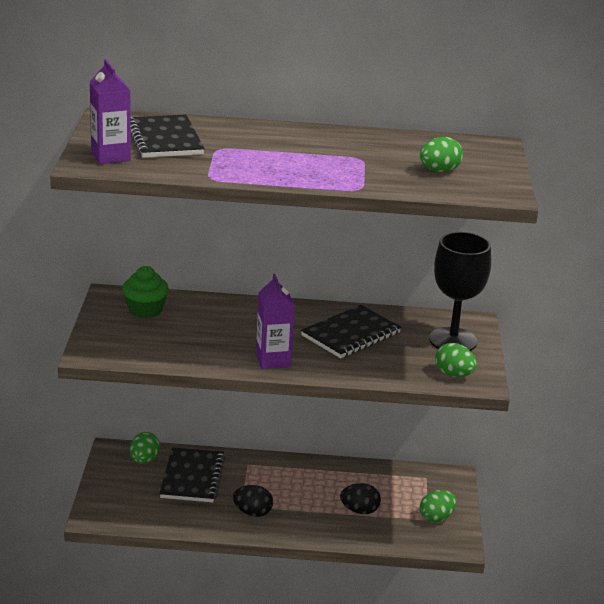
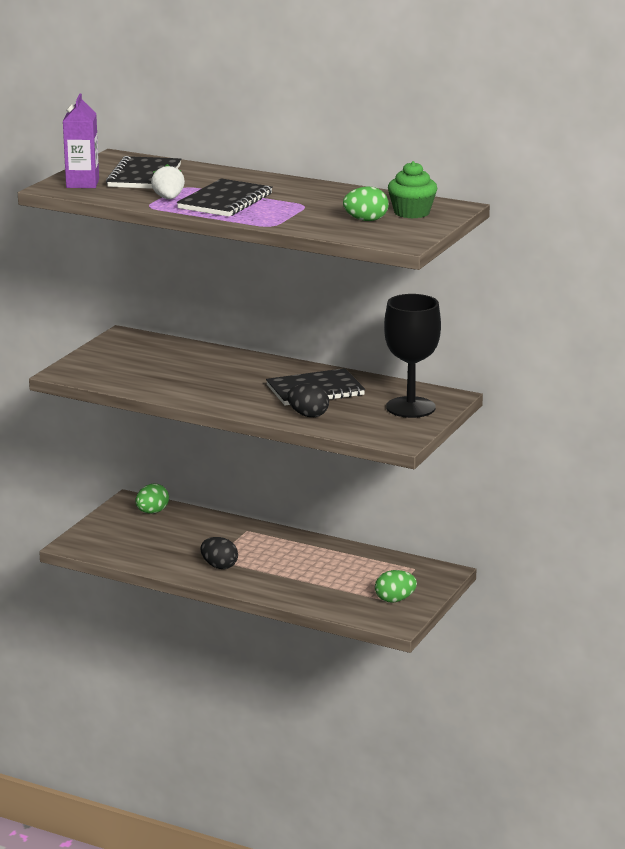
camera: 25 degrees right, 5 degrees down
green cupcake [122,266,169,318] -> green cupcake moved to [388,161,437,219]
black notebook [159,447,225,502] -> black notebook moved to [177,179,273,217]
purple carton [256,274,295,369] -> none
black egg [340,483,381,514] -> black egg moved to [287,383,329,417]
green egg [435,343,477,377] -> none
none -> white strawberry [151,164,185,199]

